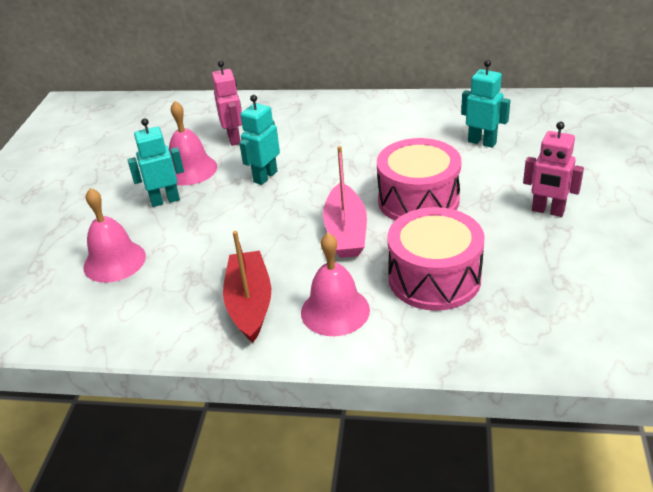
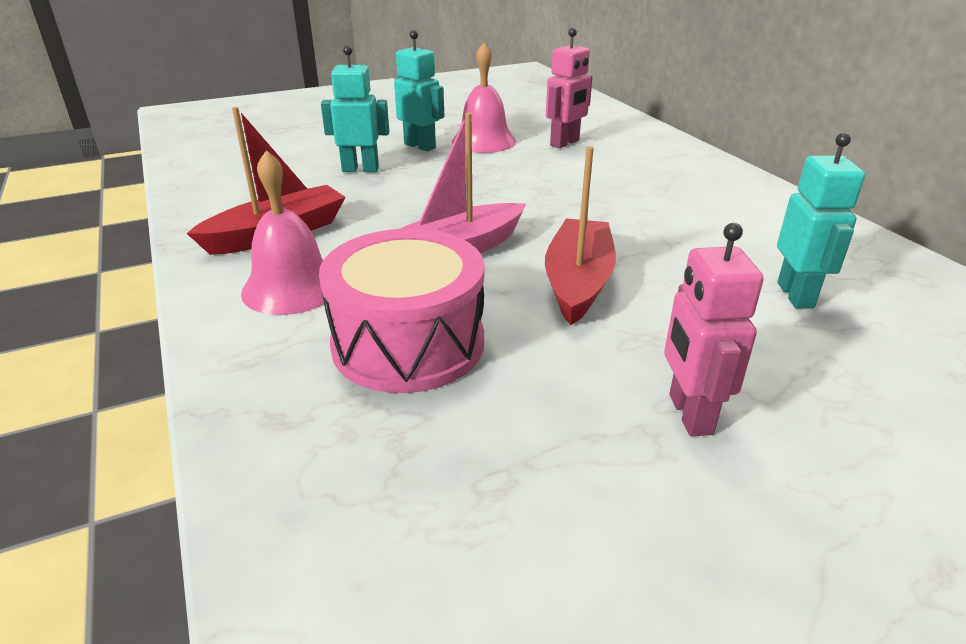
camera: 55 degrees right, 5 degrees down
pink bell [83,188,146,283] -> none
turquoise robot [239,95,280,185] -> turquoise robot moved to [321,45,389,172]
pink drum [377,138,461,221] -> red boat [545,146,616,325]

